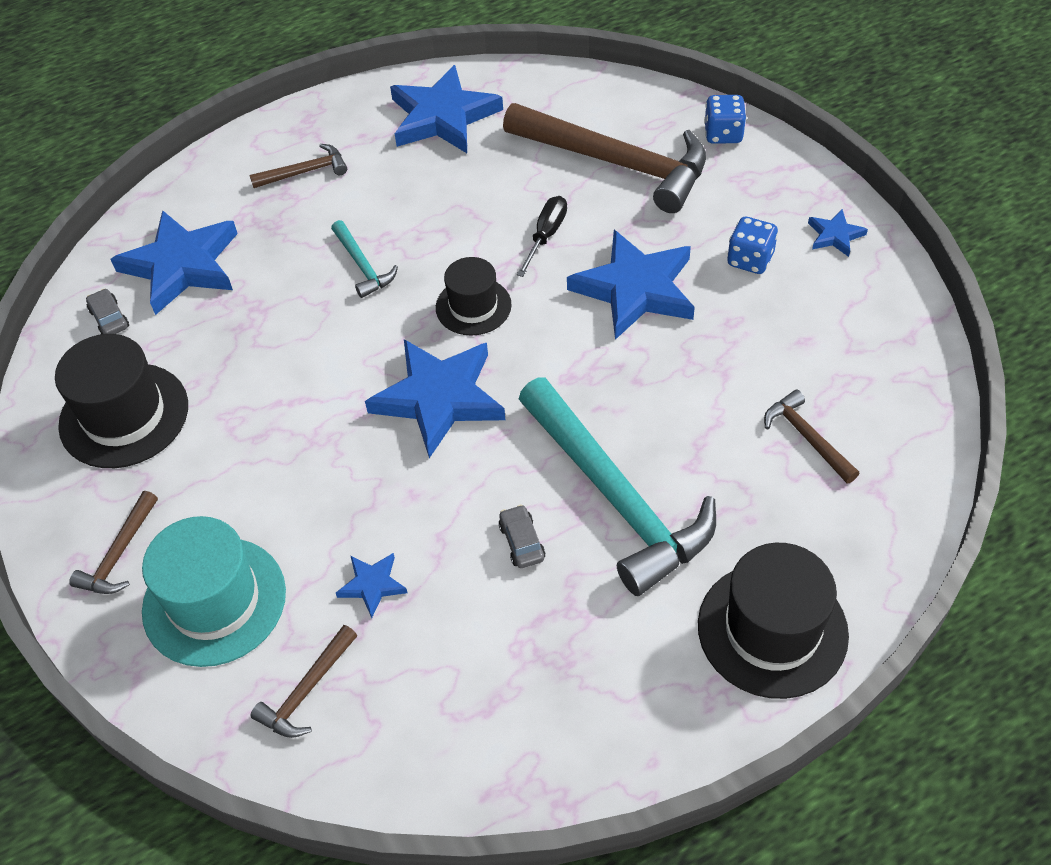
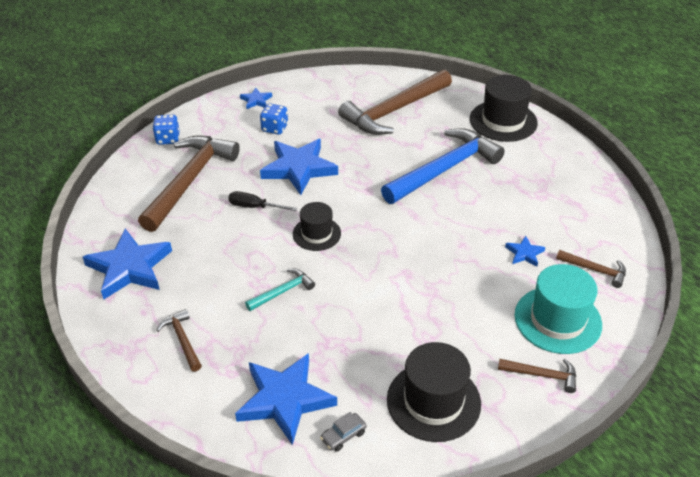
camera: 100 degrees left, 10 degrees down
blue star [365,339,505,458] -> none
grey car [499,505,545,568] -> none
turquoise hammer [519,377,716,596] -> blue hammer [381,128,505,204]
brown hammer [764,389,859,484] -> brown hammer [338,69,452,135], size x2.21

